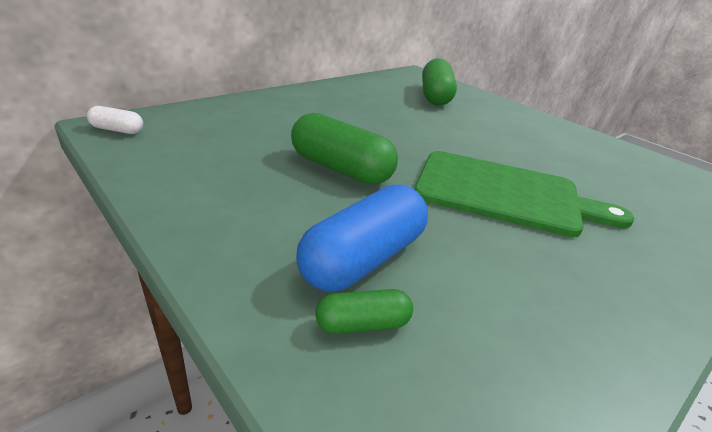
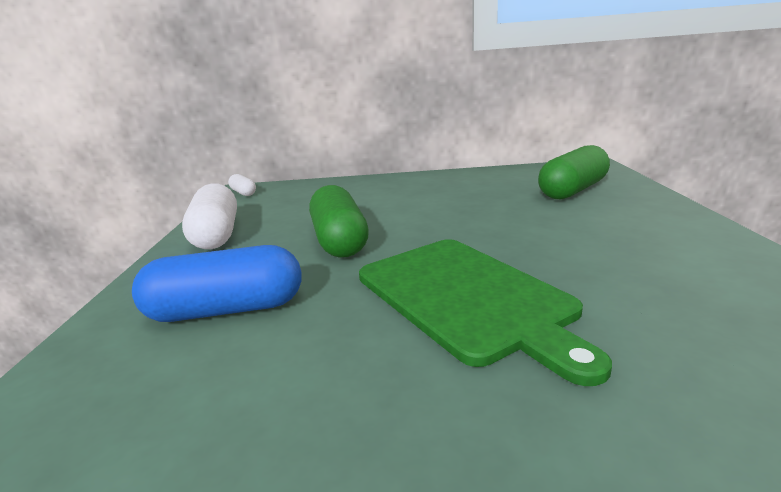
camera: 45 degrees right, 10 degrees down
green capsule [315,289,413,334] -> none
none -> white capsule [182,183,237,249]

